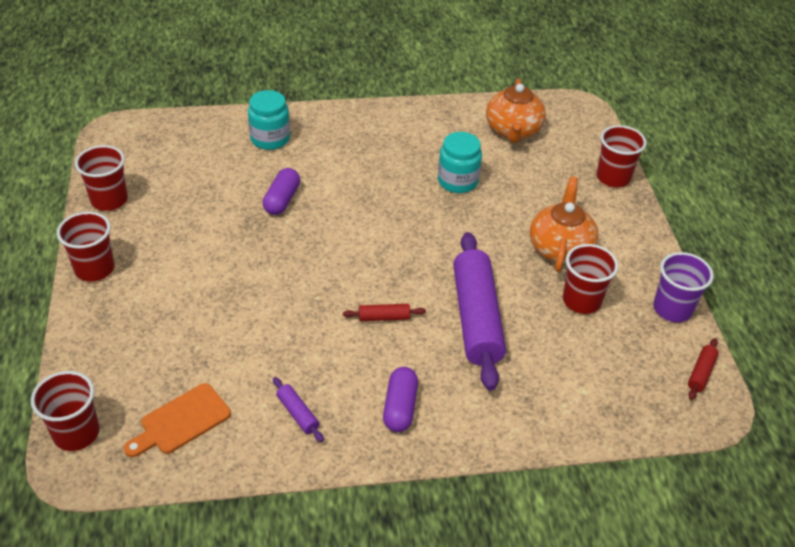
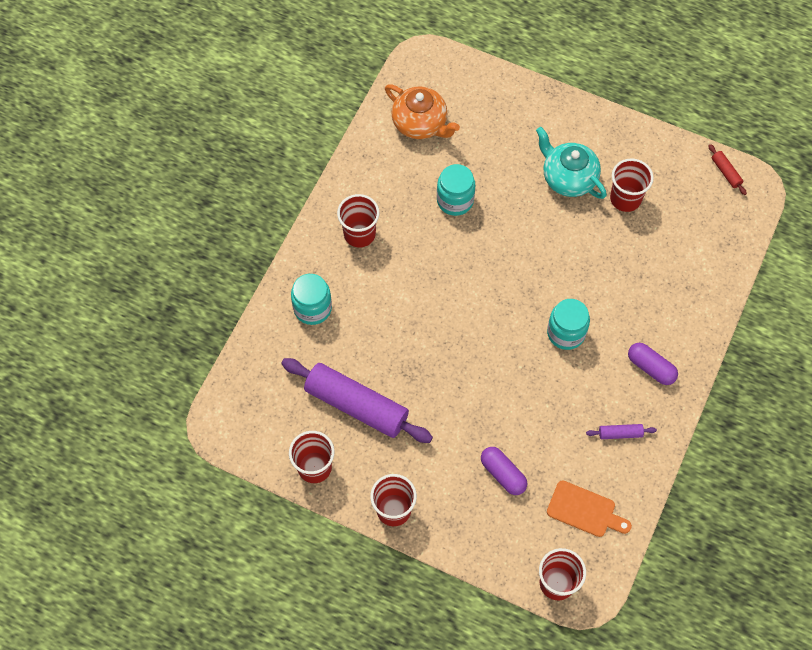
camera: 55 degrees left, 20 degrees up
orange cutting board [124,383,231,457] -> orange cutting board turned 60 degrees counterclockwise [547,480,632,537]
purple capsule [263,168,300,215] -> purple capsule moved to [481,447,527,495]
red rolling pin [343,304,426,321] -> turquoise jar [547,299,590,350]
purple rolling pin [453,232,506,391] -> purple rolling pin moved to [281,358,433,443]
orange teapot [530,177,598,272] -> turquoise teapot [536,127,607,199]
red cup [597,125,647,187] -> red cup moved to [337,194,379,247]
purple cup [653,252,714,322] -> none

